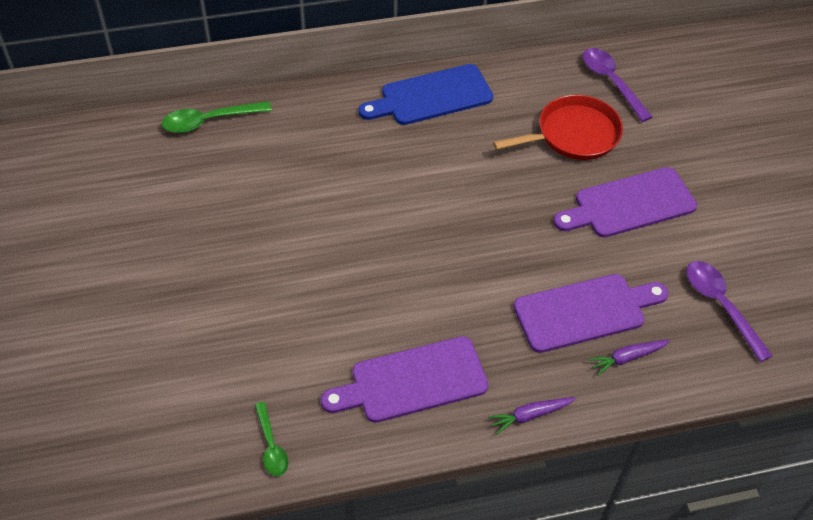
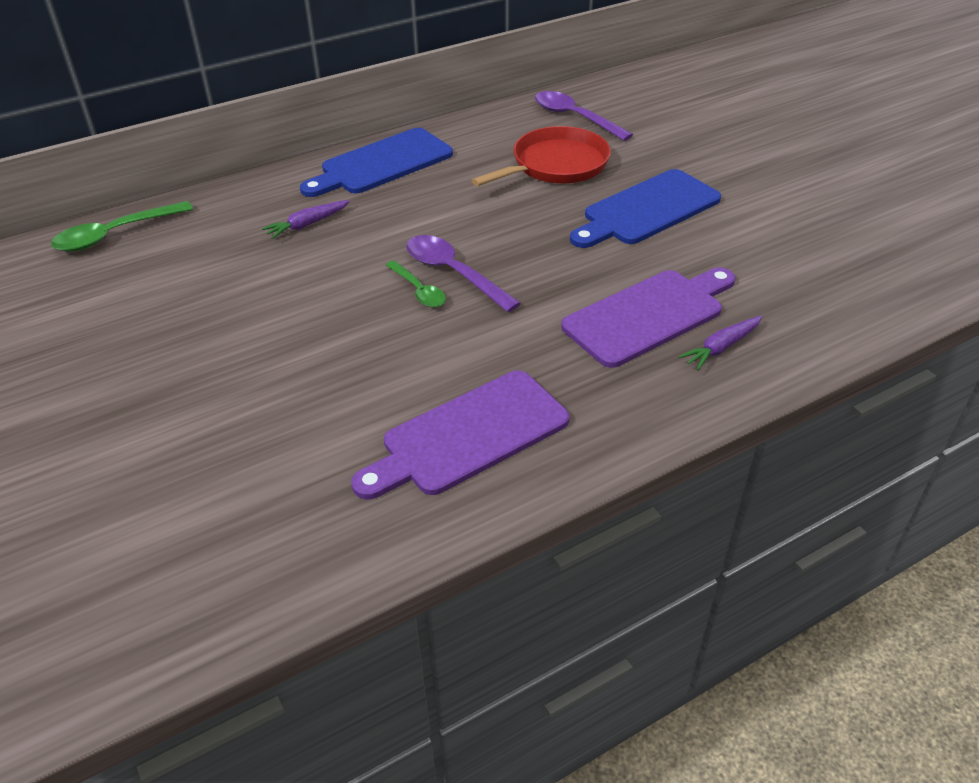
camera: 15 degrees left, 10 degrees down
green spoon [255,402,288,476] -> green spoon moved to [386,260,446,307]
purple carrot [488,397,576,434] -> purple carrot moved to [262,200,350,239]
purple cutting board [553,167,697,238] -> blue cutting board [570,169,721,248]
purple spoon [686,261,773,362] -> purple spoon moved to [406,235,521,312]

